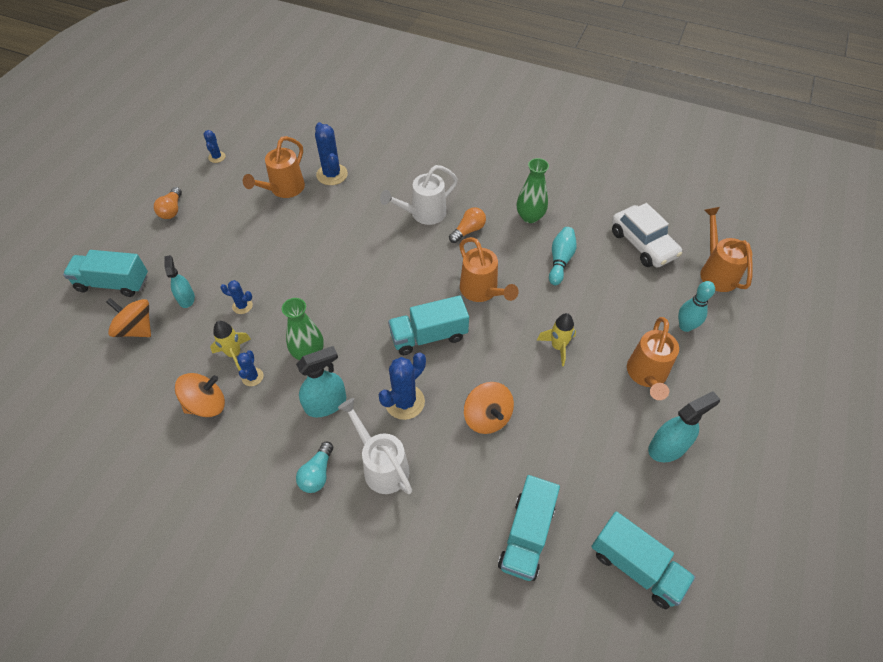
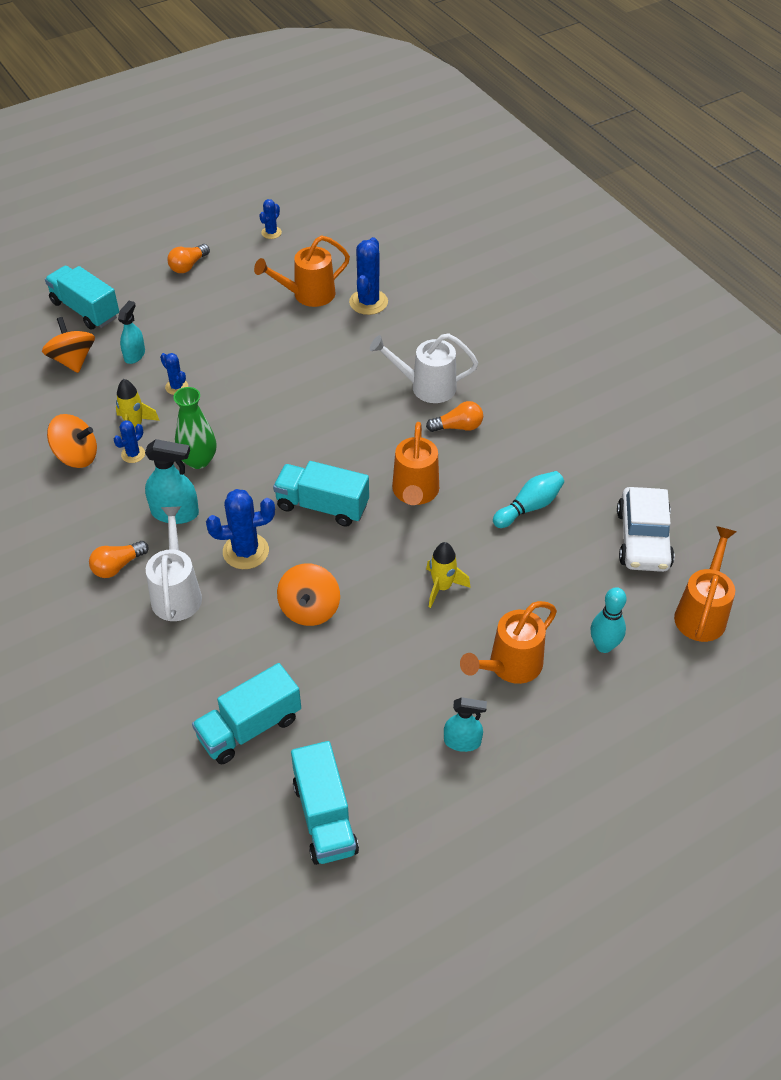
camera: 35 degrees right, 5 degrees down
turquoise light bulb [296,442,333,493] -> orange light bulb [89,541,149,578]
green vase [517,158,549,223] -> none
turquoise spray bottle [648,391,720,462] -> turquoise spray bottle [444,697,487,752], size x0.66

